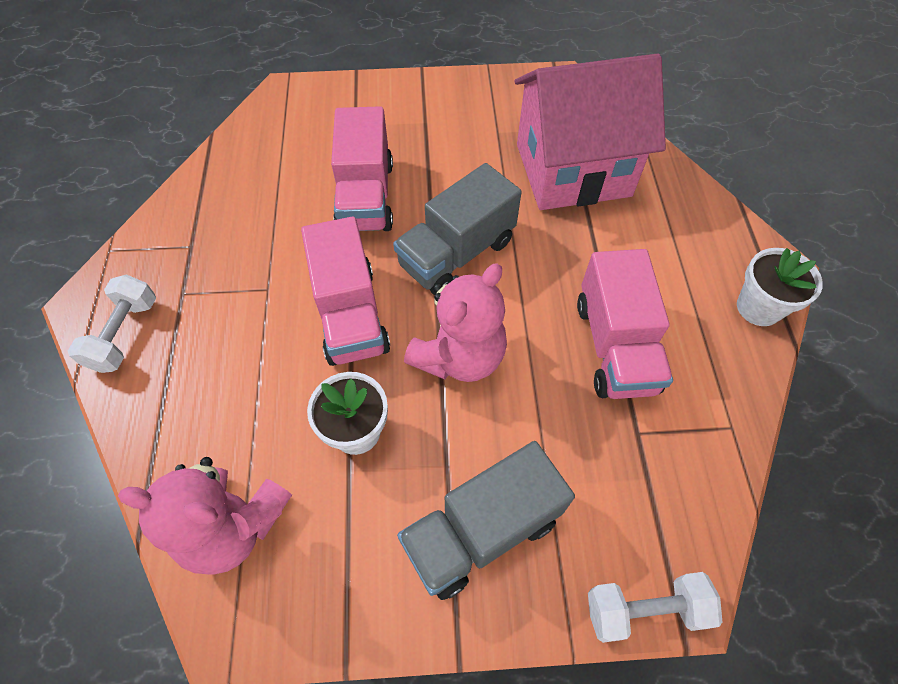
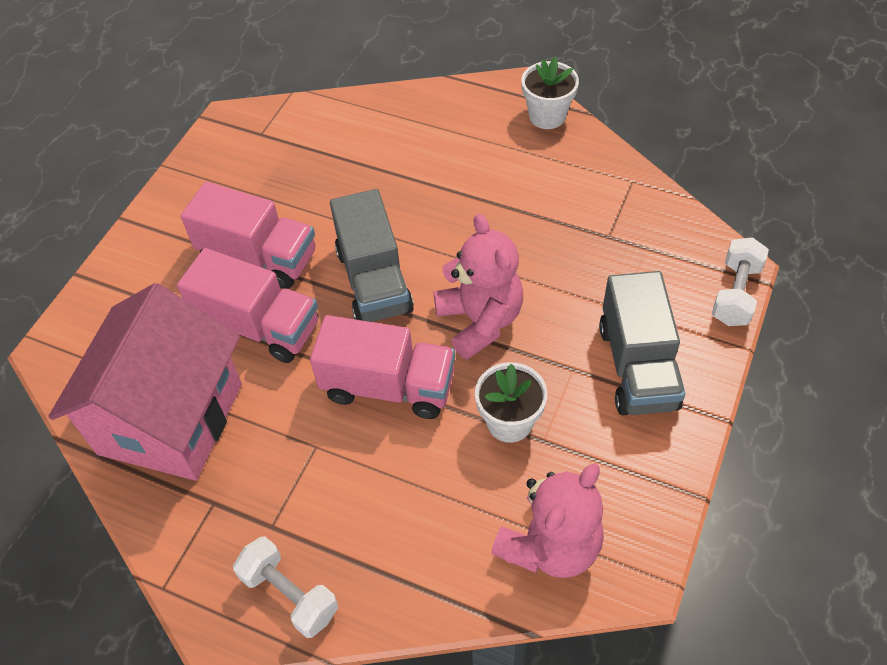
camera: 60 degrees left, 5 degrees down
pink house [515,53,666,210] -> pink house moved to [48,283,242,481]
pink truck [577,249,673,399] -> pink truck moved to [181,182,315,289]

